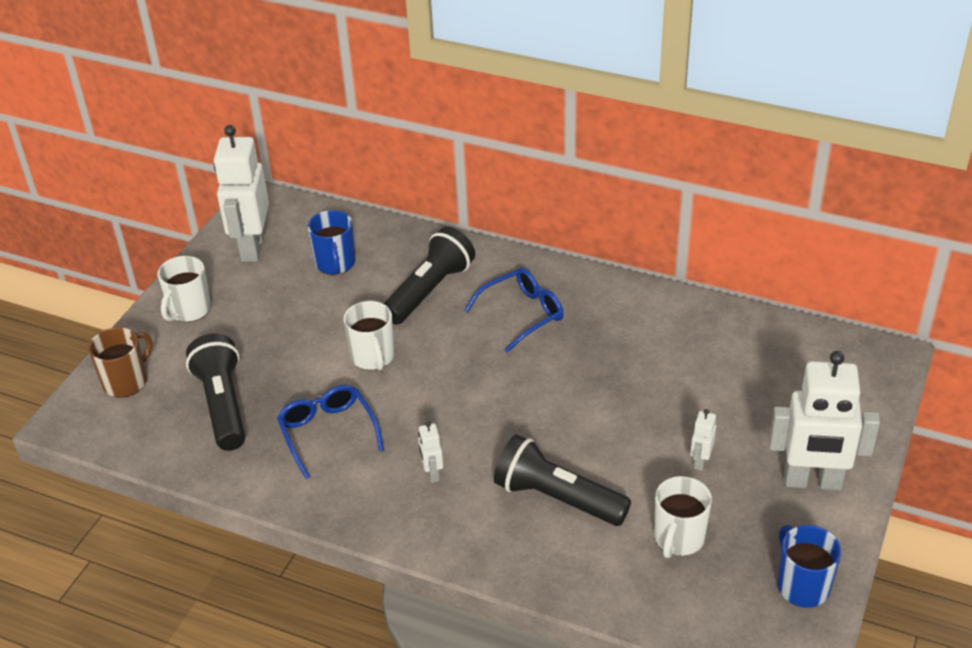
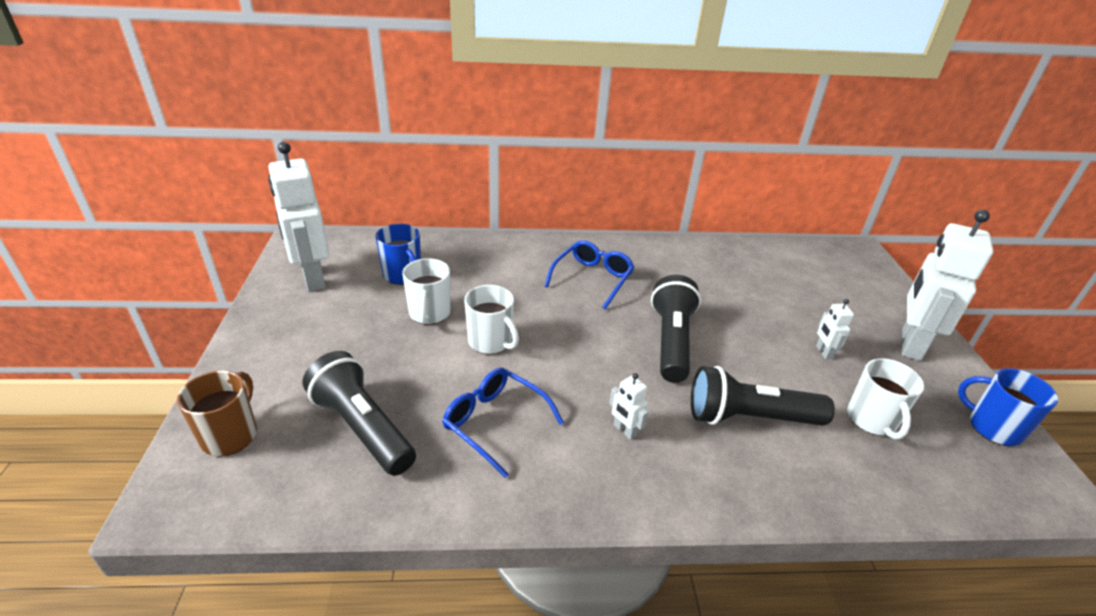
camera: 30 degrees left, 5 degrees down
white mug [157,256,211,322] -> white mug moved to [402,258,451,325]
black flashlight [384,227,475,325] -> black flashlight moved to [651,275,701,383]
white robot [769,351,880,490] -> white robot turned 135 degrees clockwise [902,210,993,361]

